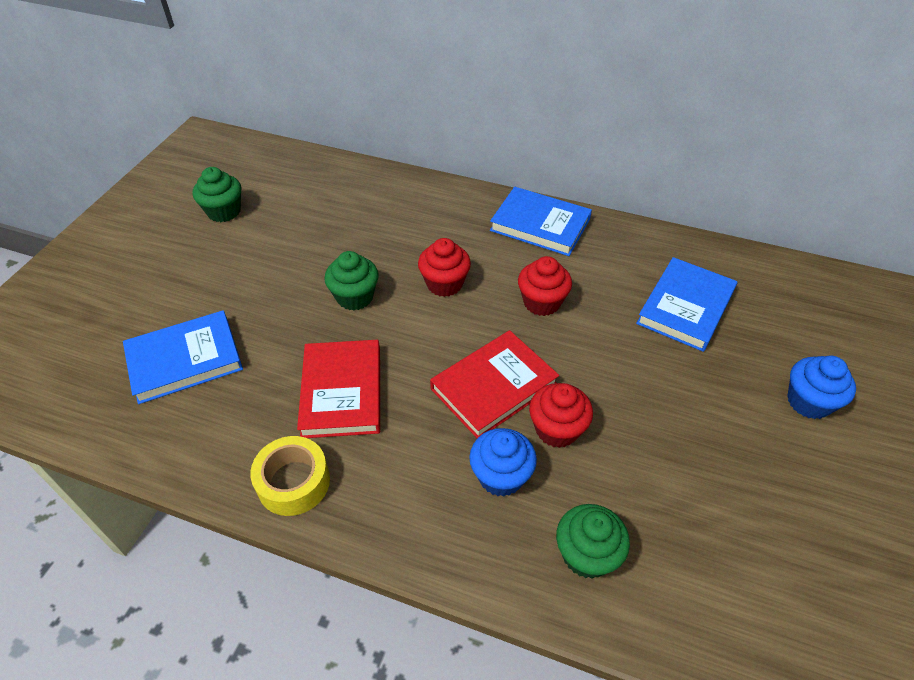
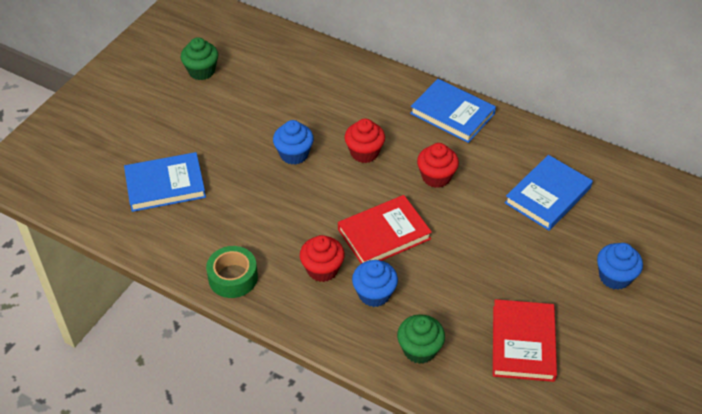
camera: 10 degrees right, 0 degrees up
yellow tape [250,436,330,516] -> green tape [206,246,258,298]
red book [297,340,380,438] -> red book moved to [493,299,557,382]
green cupcake [324,251,379,310] -> blue cupcake [273,120,314,165]
red cupcake [529,383,593,448] -> red cupcake moved to [300,235,345,282]

